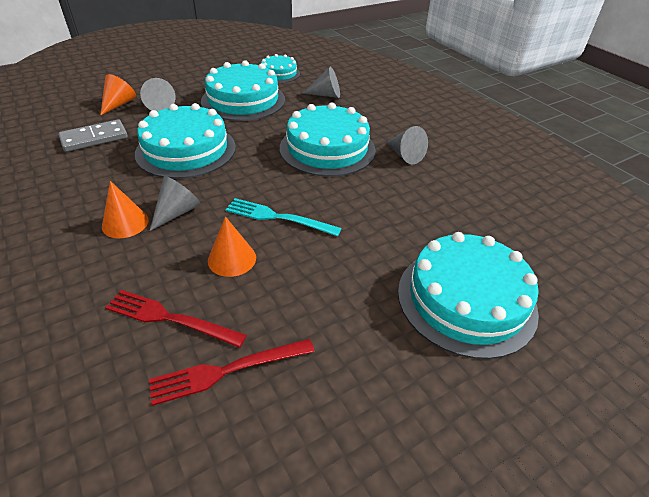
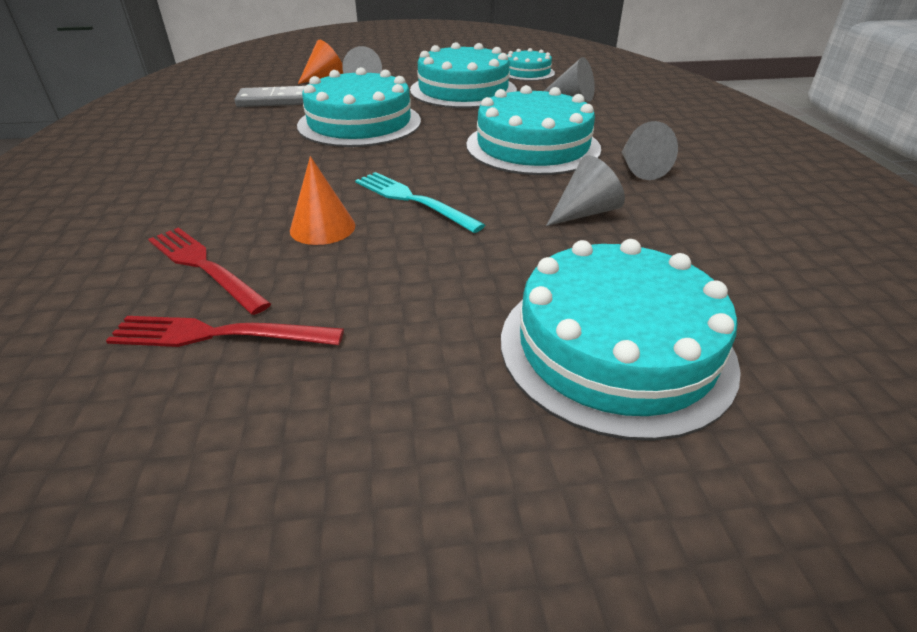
camera: 25 degrees right, 5 degrees down
orange cone [102,181,149,238] -> none
grey cone [150,176,201,231] -> grey cone moved to [546,155,625,226]

